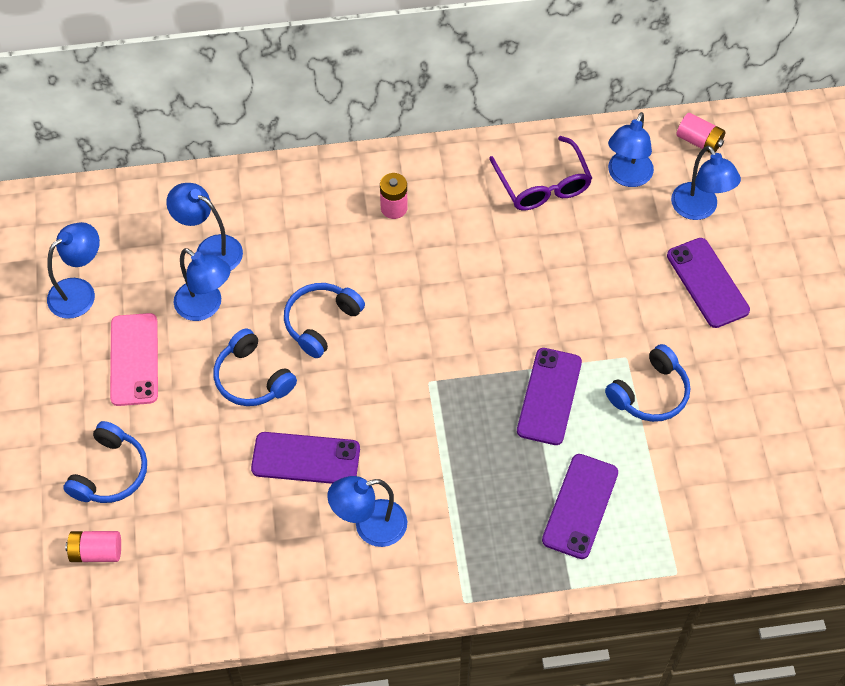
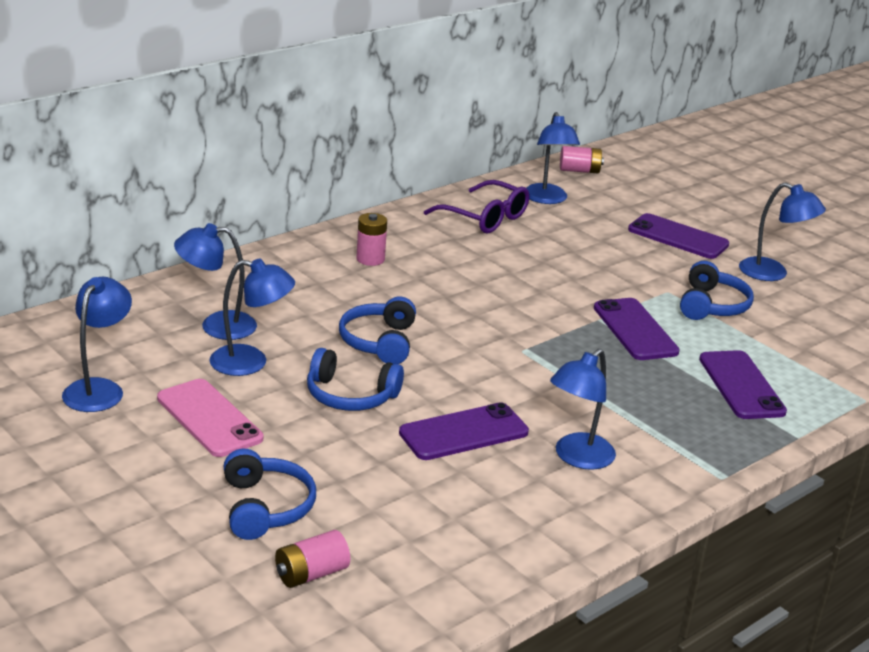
camera: 35 degrees left, 30 degrees down
blue lamp [671,146,741,220] -> blue lamp moved to [739,182,826,281]

